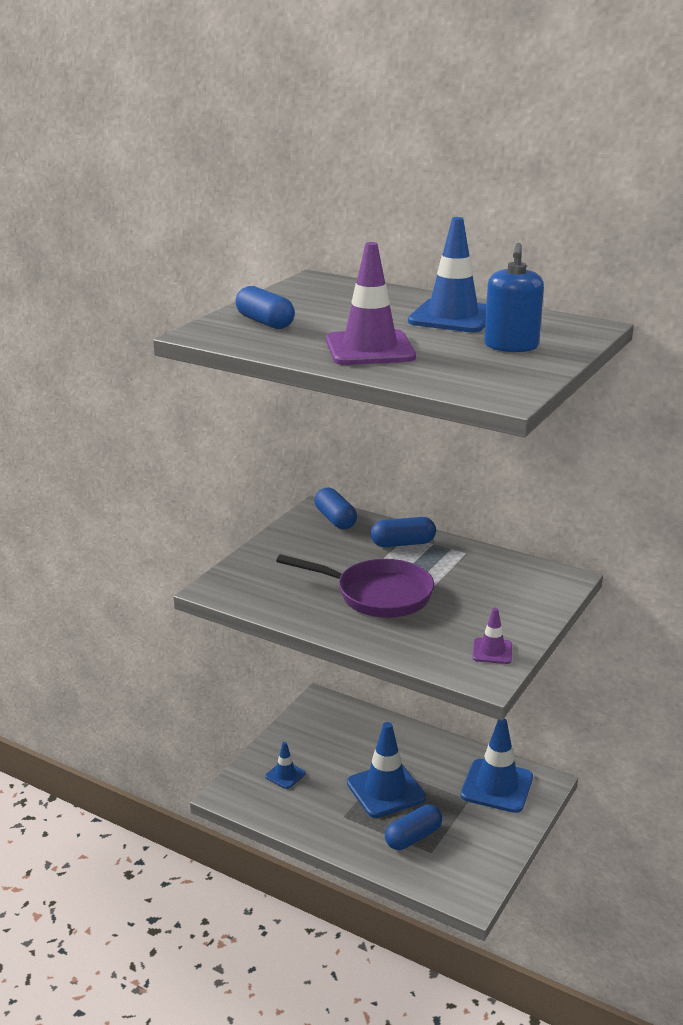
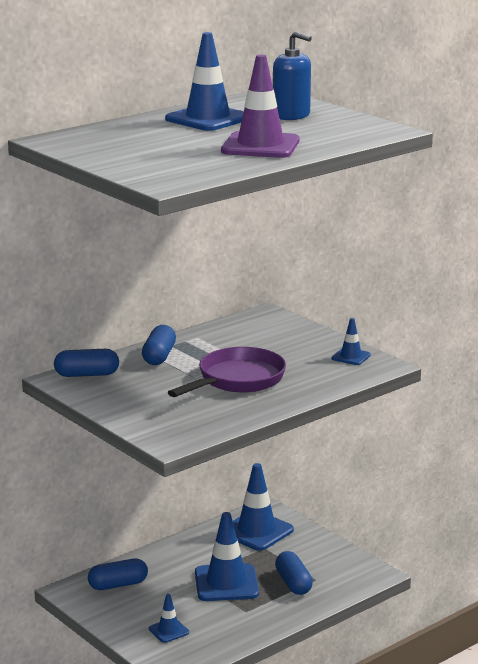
camera: 70 degrees left, 5 degrees down
blue capsule [236,286,295,329] -> blue capsule moved to [88,558,148,590]
purple traffic cone [472,608,512,664] -> blue traffic cone [331,318,371,365]

